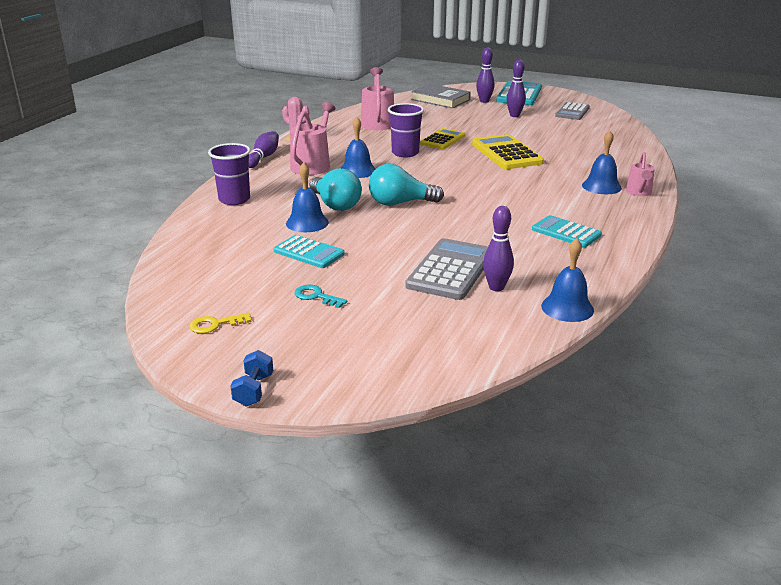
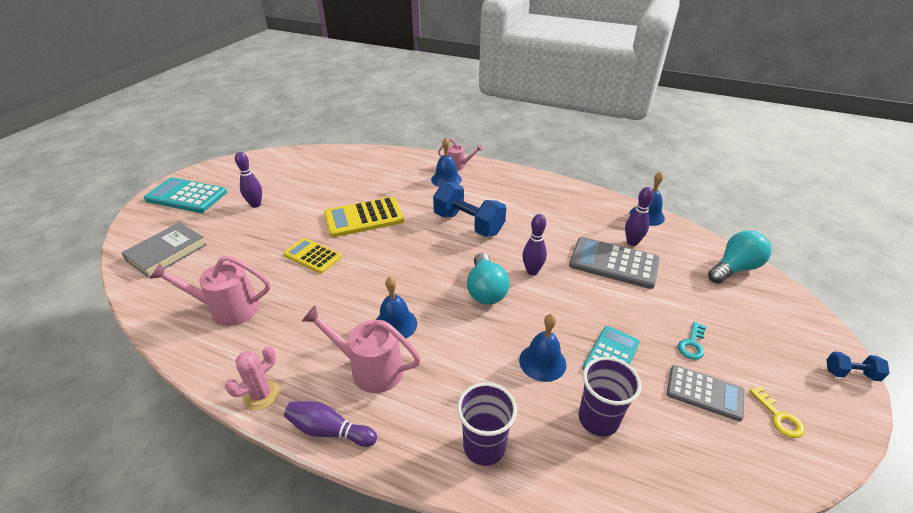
camera: 90 degrees left, 10 degrees up
turquoise light bulb [310,168,362,211] -> turquoise light bulb moved to [708,231,771,283]
purple cup [388,103,424,157] -> purple cup moved to [579,357,642,436]
purple bowling pin [476,47,495,103] -> purple bowling pin moved to [522,214,547,275]
turquoise calculator [532,215,602,247] -> none
grey calculator [555,102,590,120] -> grey calculator moved to [667,365,744,421]
none -> blue dumbbell [433,182,506,237]

